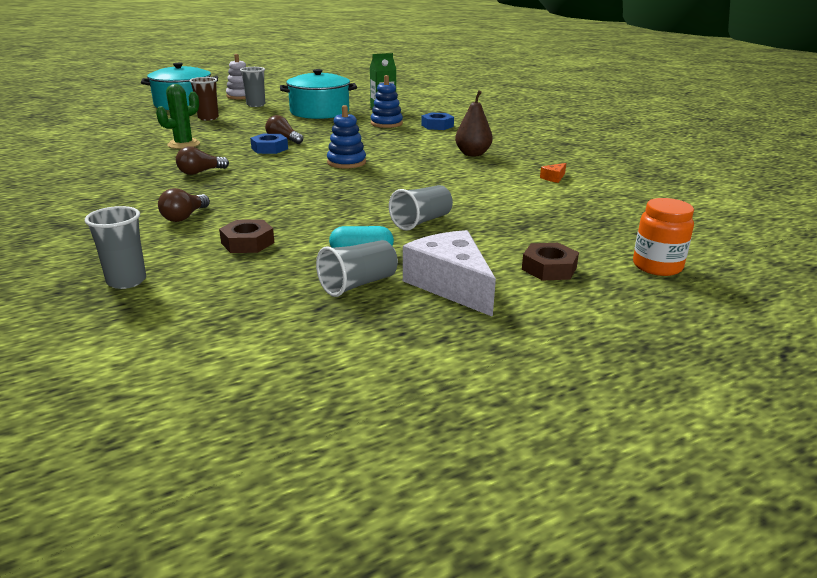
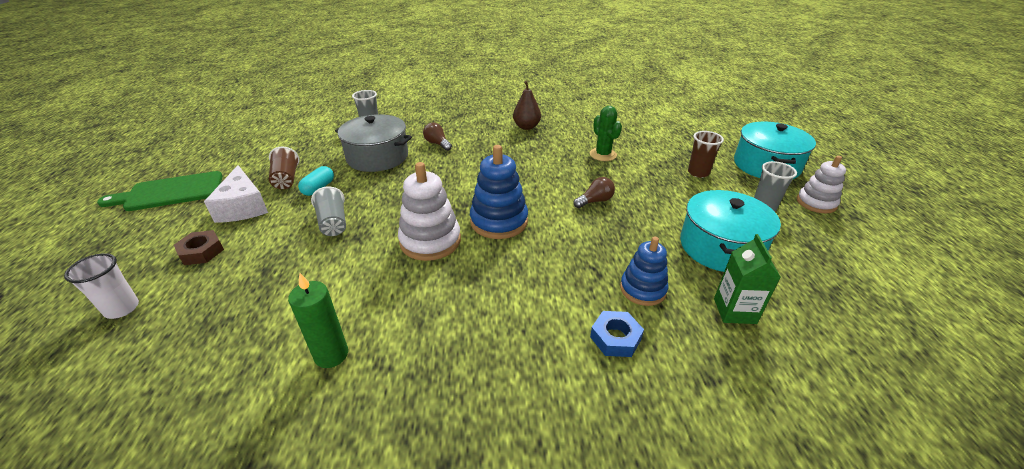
camera: 115 degrees right, 10 degrees up
brown light bulb [176,146,229,175] -> none
brown nut [219,219,274,253] -> grey pot [335,114,412,172]
blue nut [250,134,288,154] -> none
grey cup [316,240,398,297] -> brown cup [269,146,299,189]
blue stacking toy [327,105,366,169] -> blue stacking toy [470,145,528,239], size x1.51
white cheese [403,230,496,317] -> white cheese turned 75 degrees clockwise [204,165,268,223]
brown pear [455,90,492,156] -> brown pear moved to [513,81,541,130]
orange cheese [540,163,566,183] -> green candle [288,272,348,368]
orange jar [633,198,694,276] -> white cup [64,253,139,319]
none -> green cutting board [97,171,223,211]
none -> white stacking toy [398,162,461,261]

